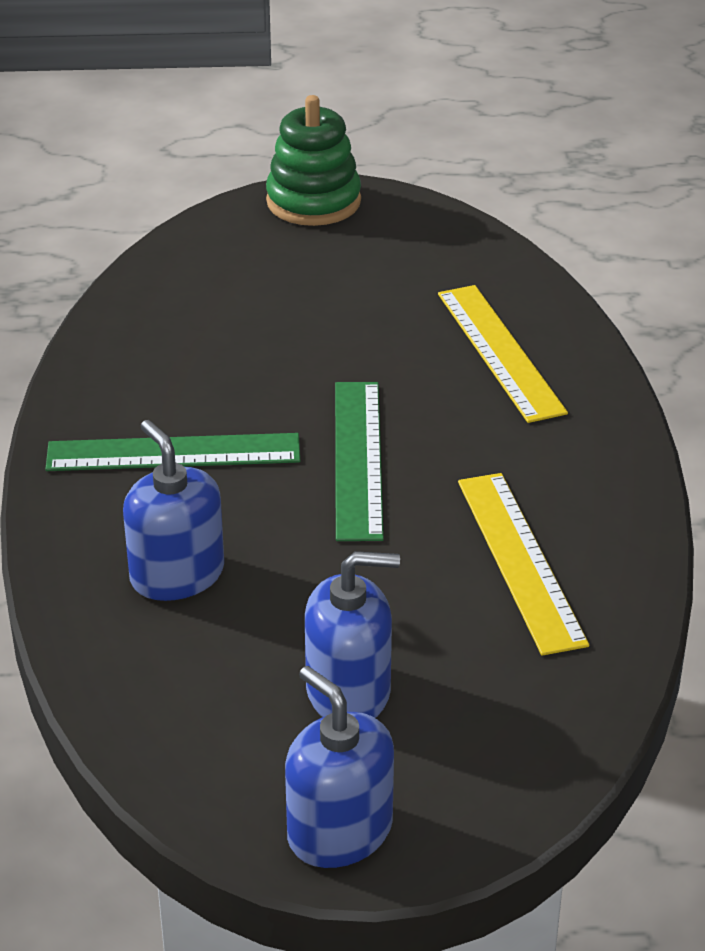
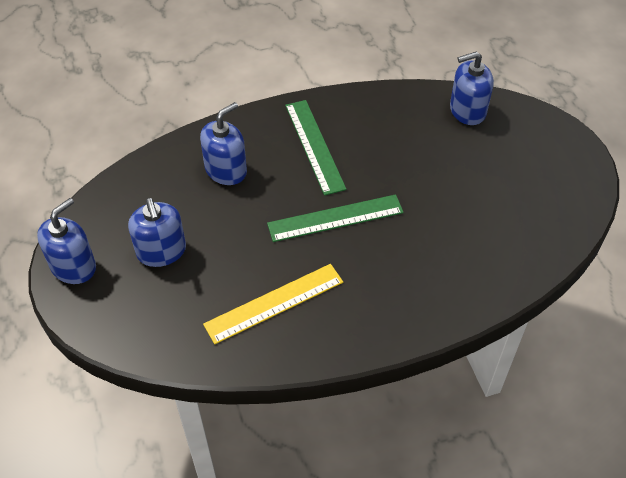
camera: 75 degrees right, 15 degrees up
green stacking toy [266,95,361,226] -> none
yellow ruler [438,285,568,423] -> none
none -> blue soap dispenser [450,51,494,125]

